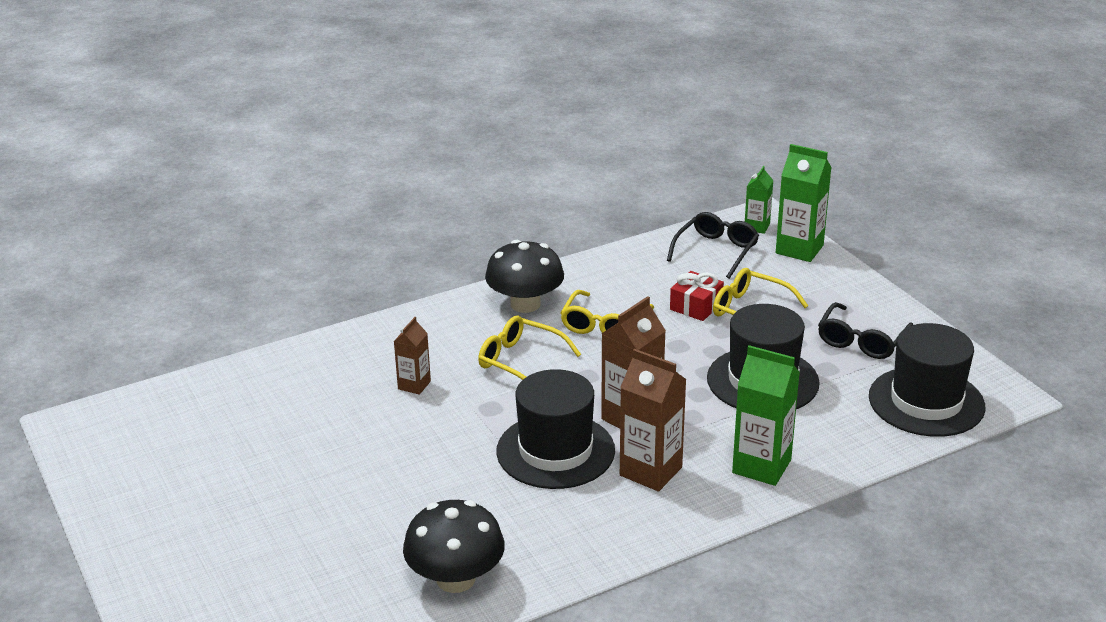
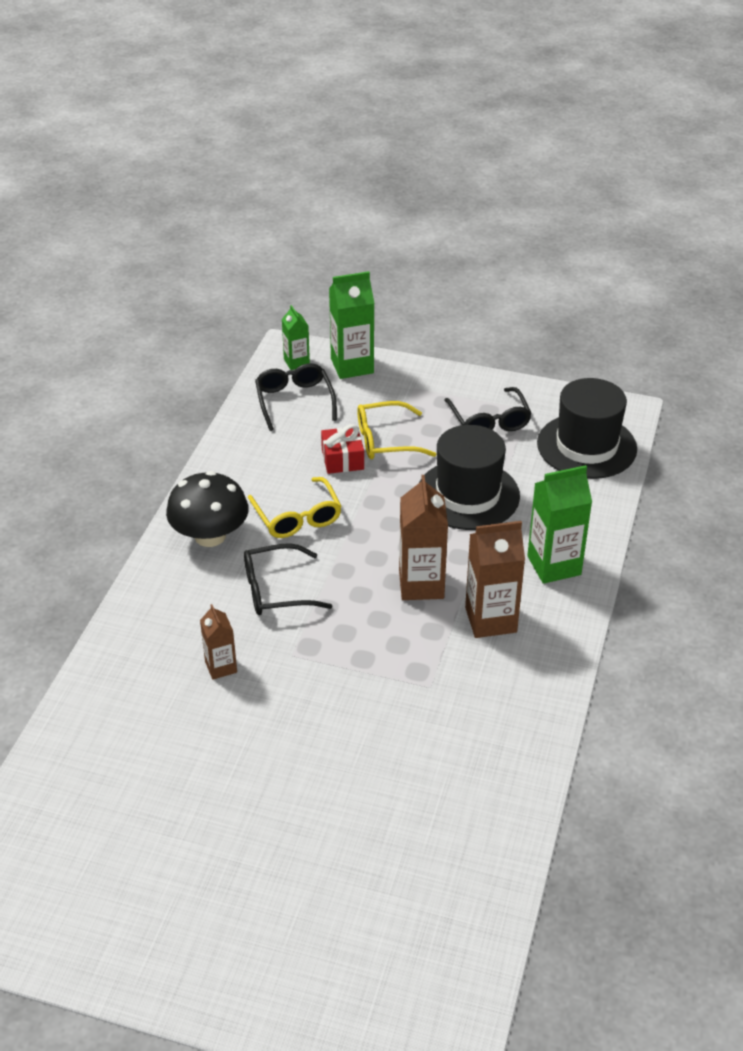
camera: 45 degrees left, 10 degrees up
black mushroom [403,500,505,593] -> none
yellow glasses [478,316,581,380] -> black glasses [244,543,332,615]
black hat [496,369,615,489] -> none

